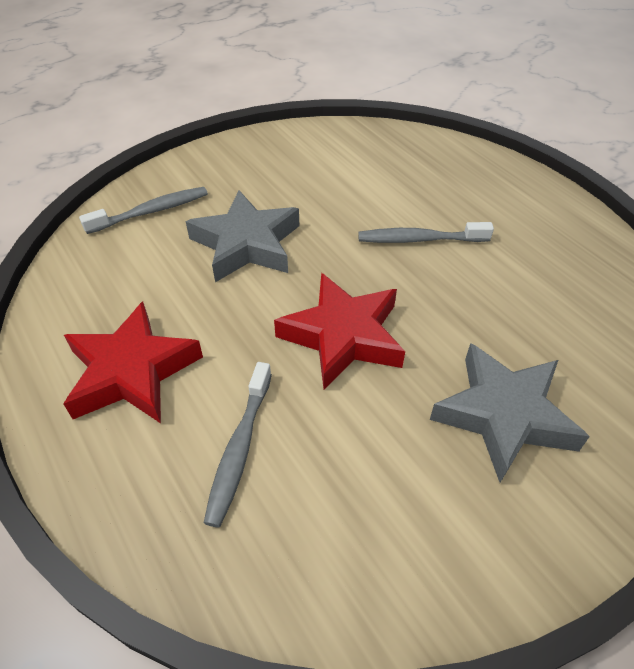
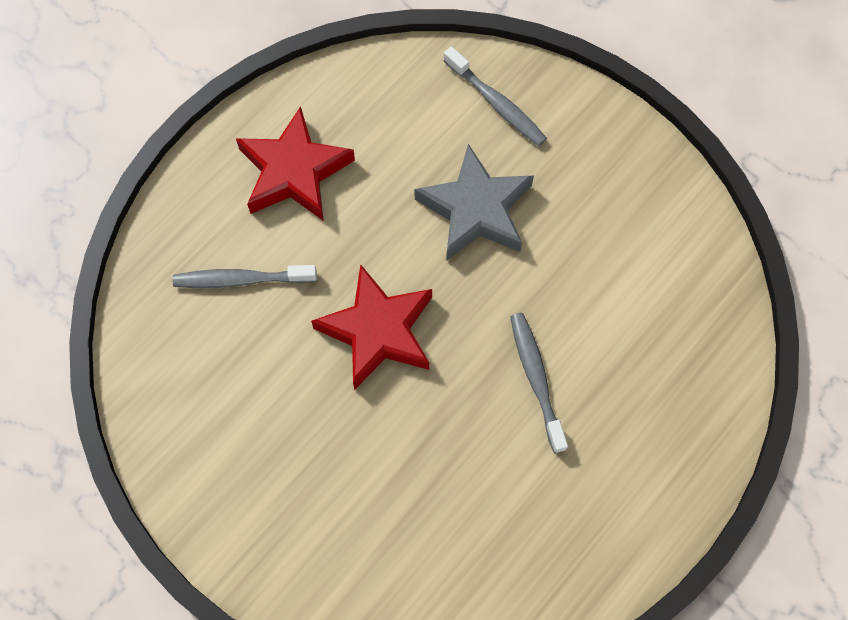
camera: 75 degrees right, 20 degrees up
grey star [430,343,590,483] -> none

